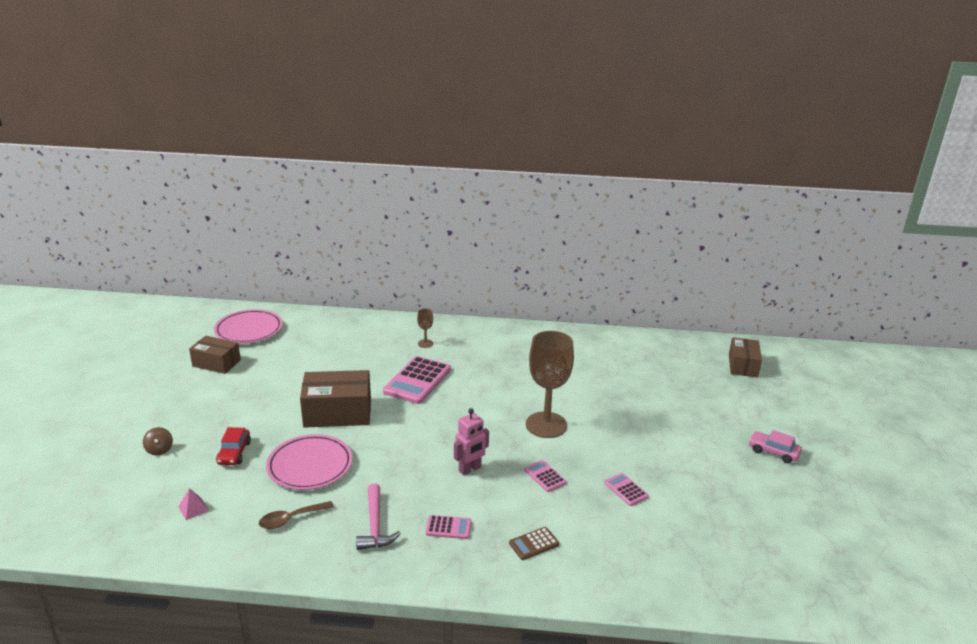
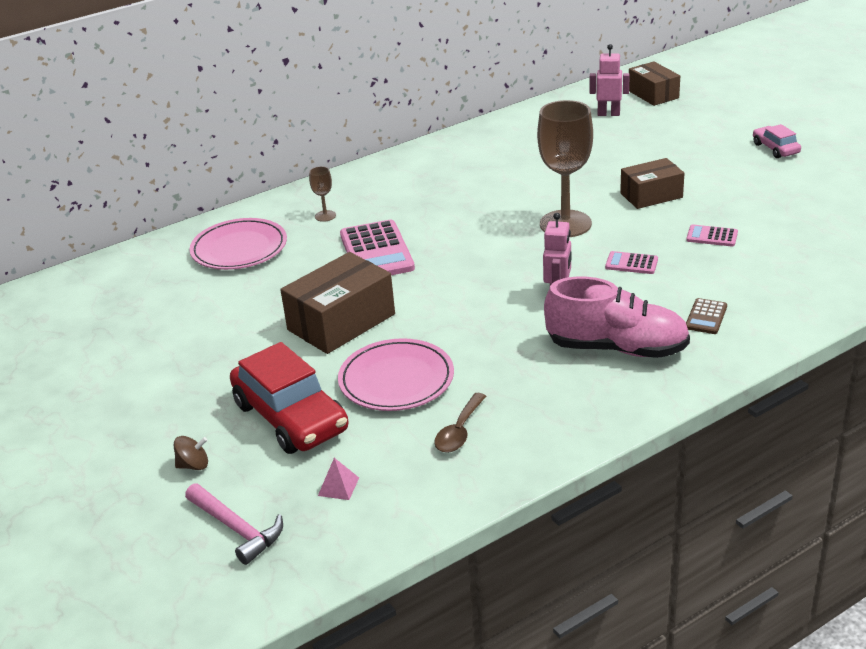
camera: 35 degrees left, 5 degrees up
brown spinning top [143,427,173,455] -> brown spinning top turned 45 degrees counterclockwise [174,436,208,470]
brown box [189,336,241,374] -> brown box moved to [620,158,684,209]
pink plate [214,309,283,343] -> pink plate moved to [189,218,287,270]
red car [216,427,251,465] -> red car [230,342,349,454], size x1.99
pink hammer [356,483,401,550] -> pink hammer moved to [185,484,283,565]
pink calculator [426,515,472,539] -> pink shoe [544,277,690,358]
pink car [749,430,802,463] -> pink car turned 75 degrees clockwise [753,124,801,158]
none -> pink robot [589,44,630,116]

